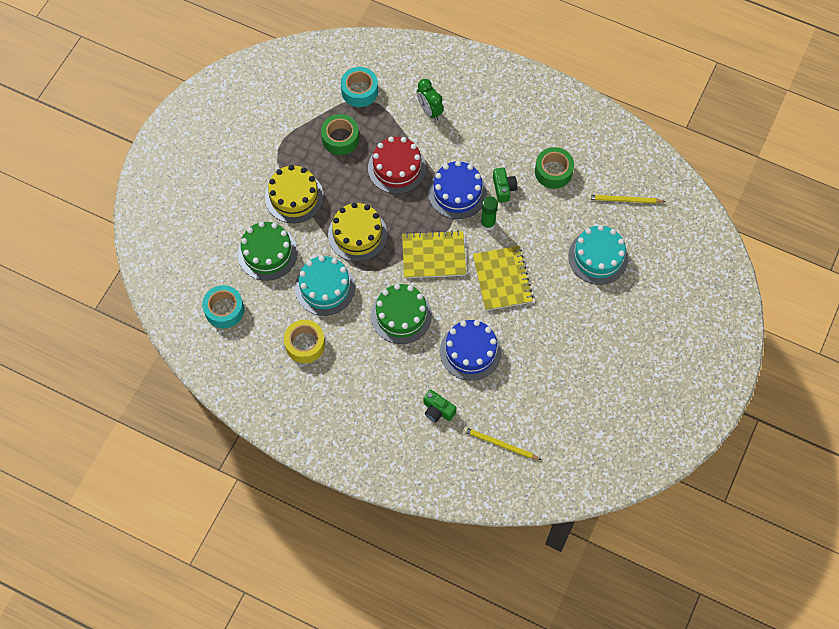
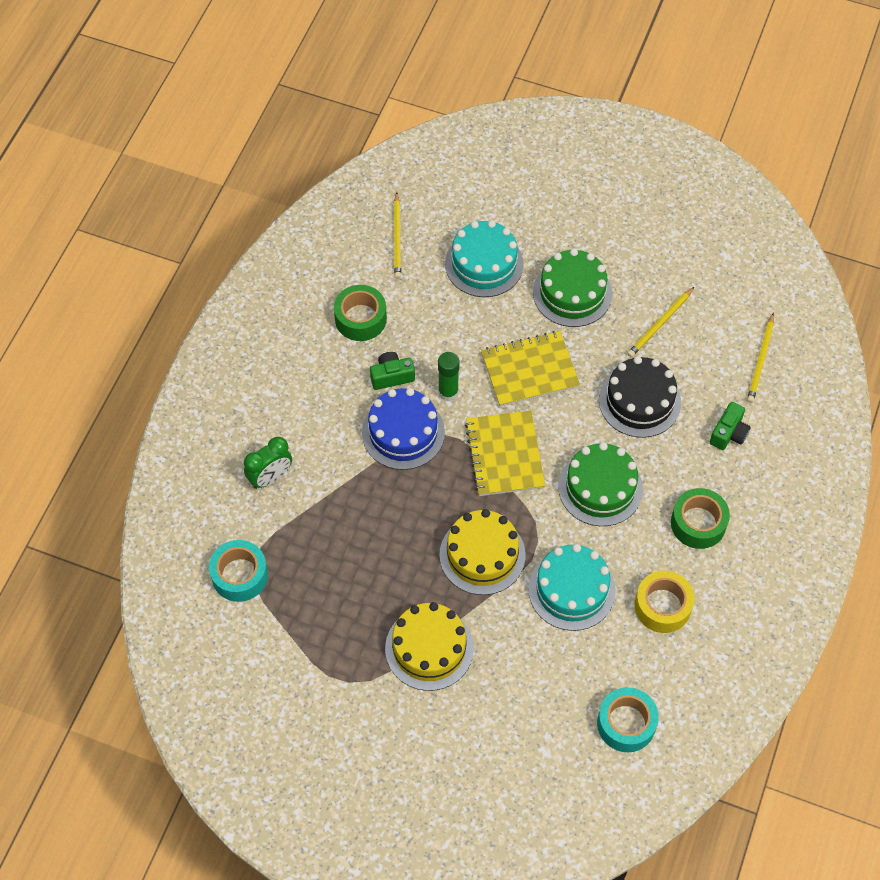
camera: 95 degrees left, 5 degrees down
green cake [238,221,298,281] -> green cake moved to [533,248,612,327]
green tape [321,114,359,155] -> green tape moved to [671,488,730,549]
red cake [368,137,426,194] -> none
blue cake [440,320,501,381] -> black cake [599,356,681,438]
none -> yellow pencil [627,287,694,357]

